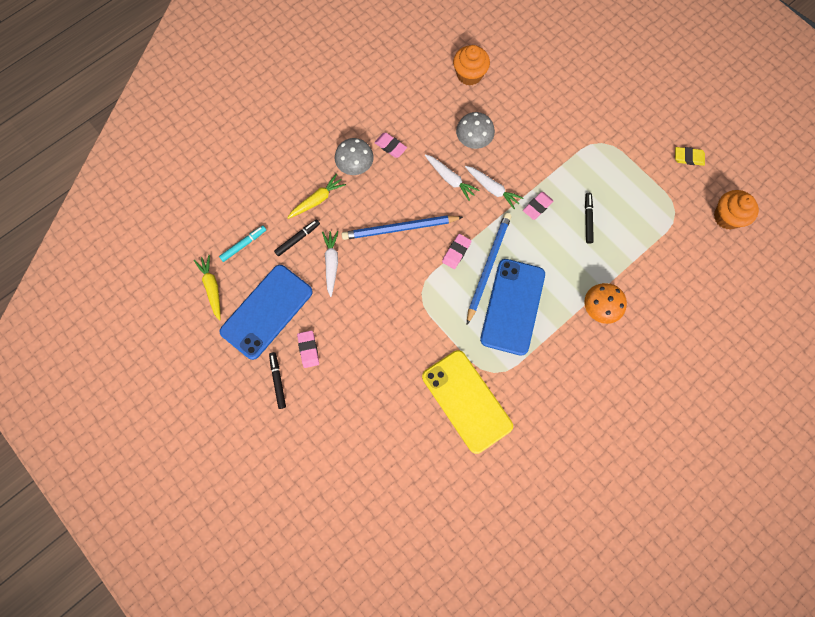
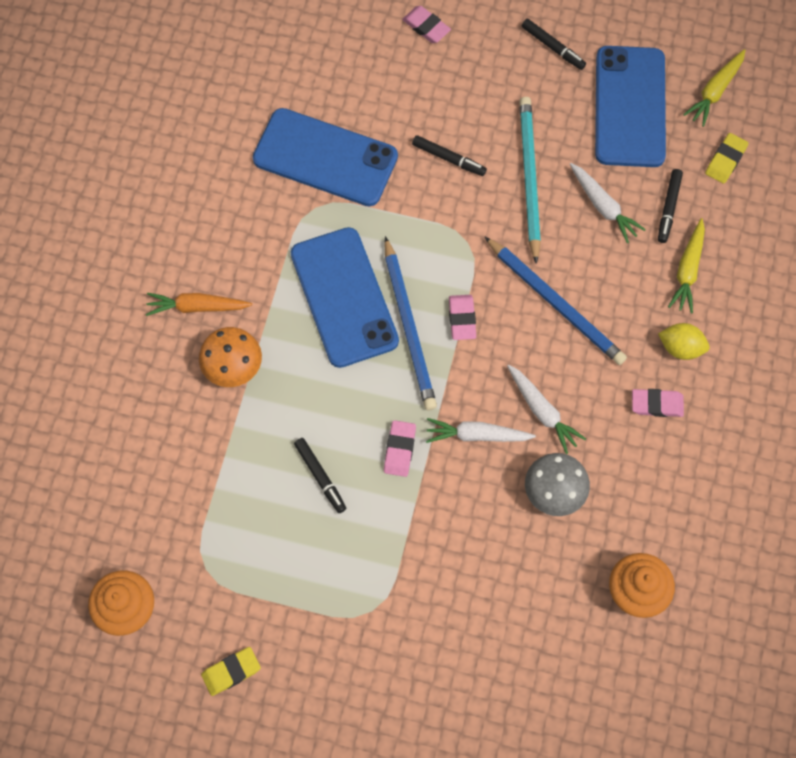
camera: 145 degrees right, 5 degrees down
yellow carrot [194,255,221,321] -> yellow carrot turned 90 degrees clockwise [683,49,746,127]
turquoise marker [219,226,266,262] -> yellow eraser [705,133,748,184]
pink eraser [297,330,319,368] -> pink eraser moved to [402,6,451,43]
grey mushroom [335,138,374,175] -> yellow lemon [658,323,709,360]
blue pencil [342,215,463,240] -> blue pencil turned 90 degrees clockwise [484,236,627,365]
yellow phone [422,350,513,454] -> blue phone [253,108,398,206]
white carrot [425,154,479,201] -> white carrot turned 135 degrees counterclockwise [507,365,586,454]
none -> orange carrot [146,293,252,316]
none -> black marker [412,135,487,176]
none -> turquoise pencil [519,97,541,264]

